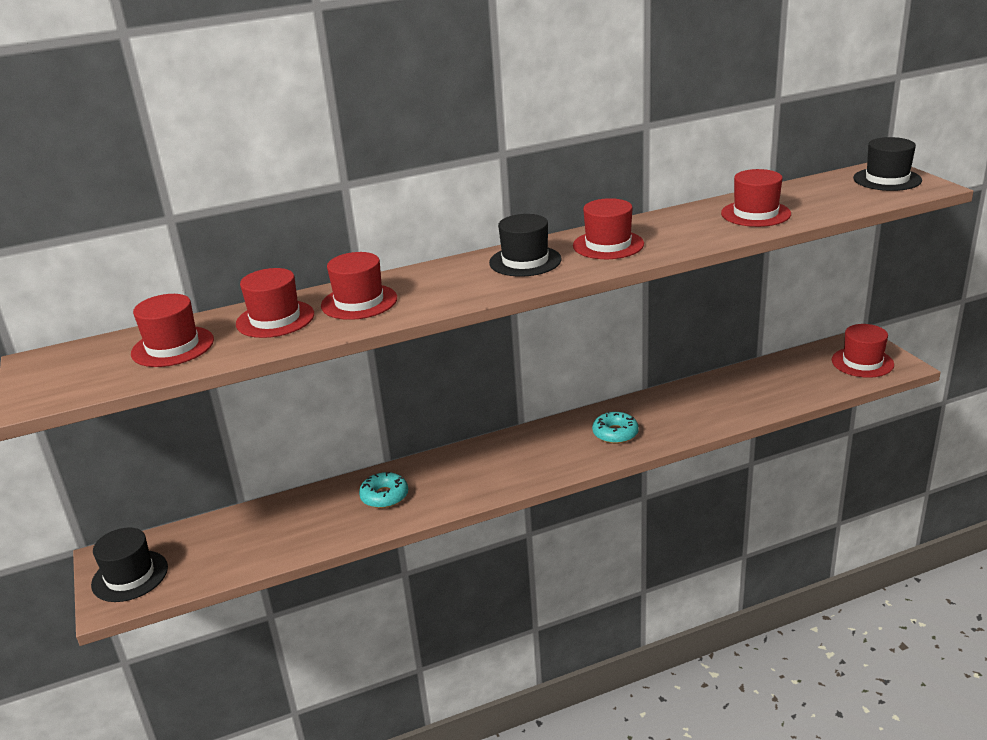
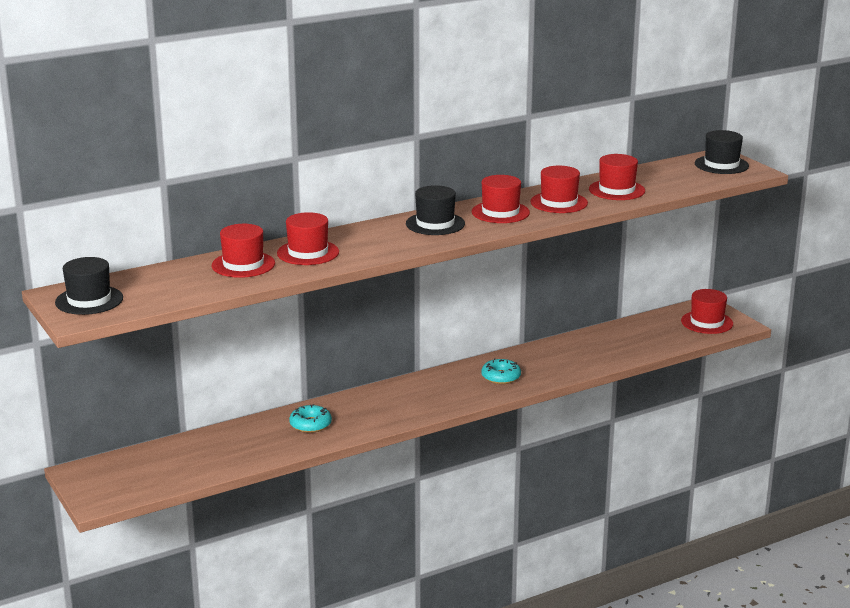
camera: 10 degrees left, 5 degrees down
black hat [91,527,168,602] -> black hat moved to [55,257,123,315]
red hat [131,294,214,367] -> red hat moved to [530,166,588,213]

